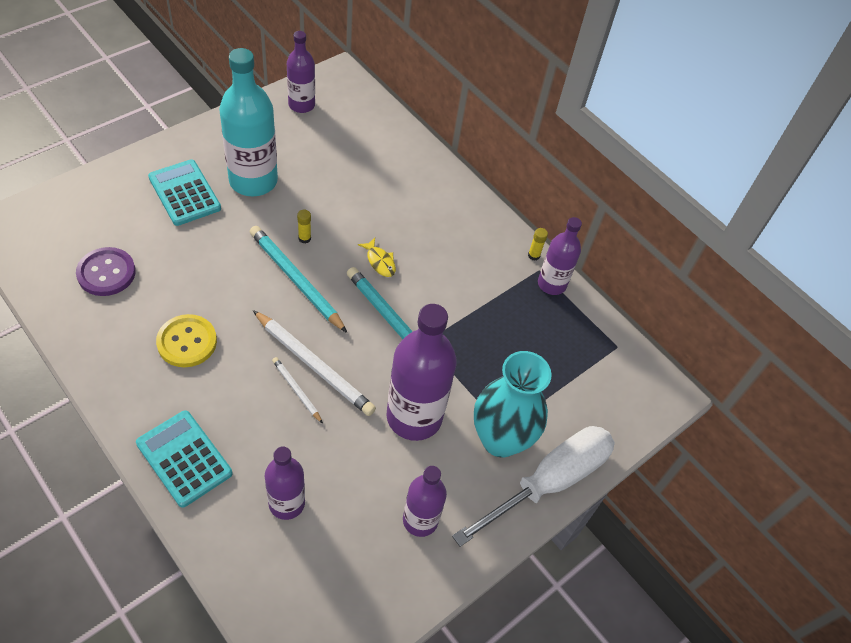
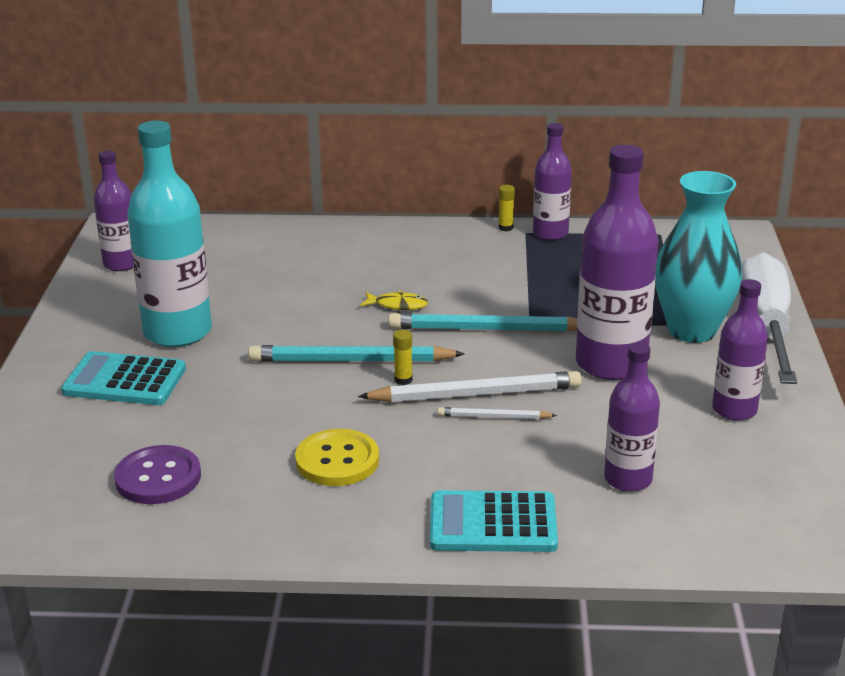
camera: 40 degrees left, 25 degrees down
yellow glue stick [297,210,311,244] -> yellow glue stick moved to [393,330,413,385]

